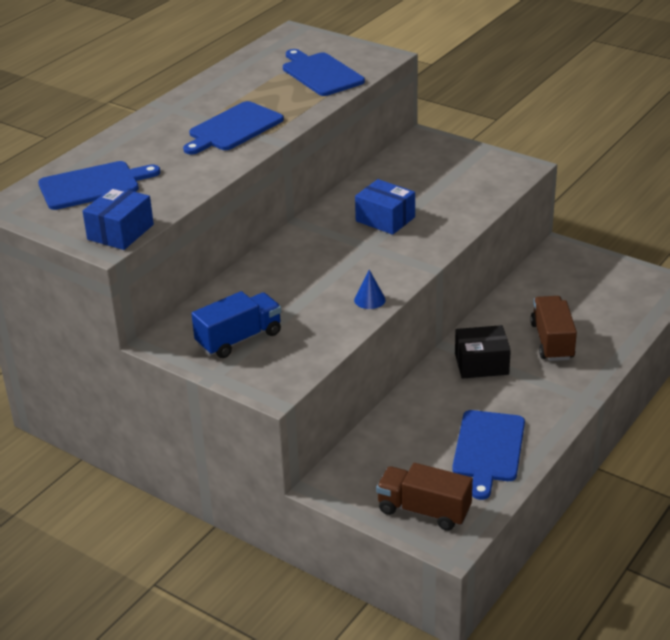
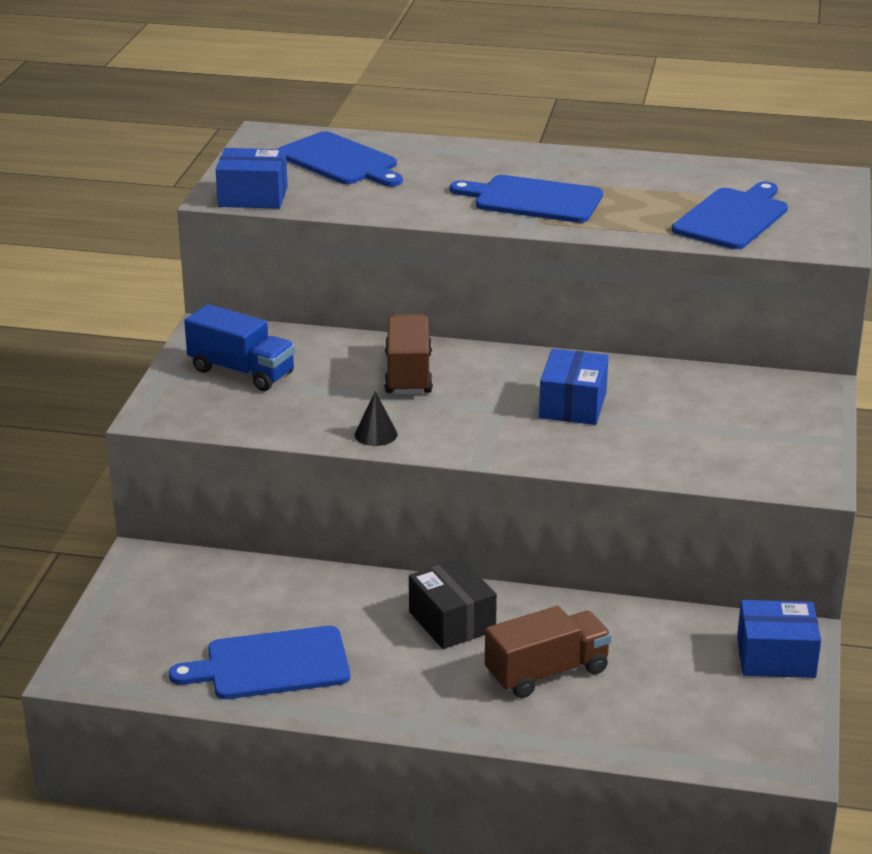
camera: 65 degrees right, 5 degrees down
blue cone [354,270,386,309] -> black cone [354,391,398,446]
brown truck [376,463,473,531] -> brown truck moved to [384,314,433,395]
none -> blue box [737,600,821,678]

